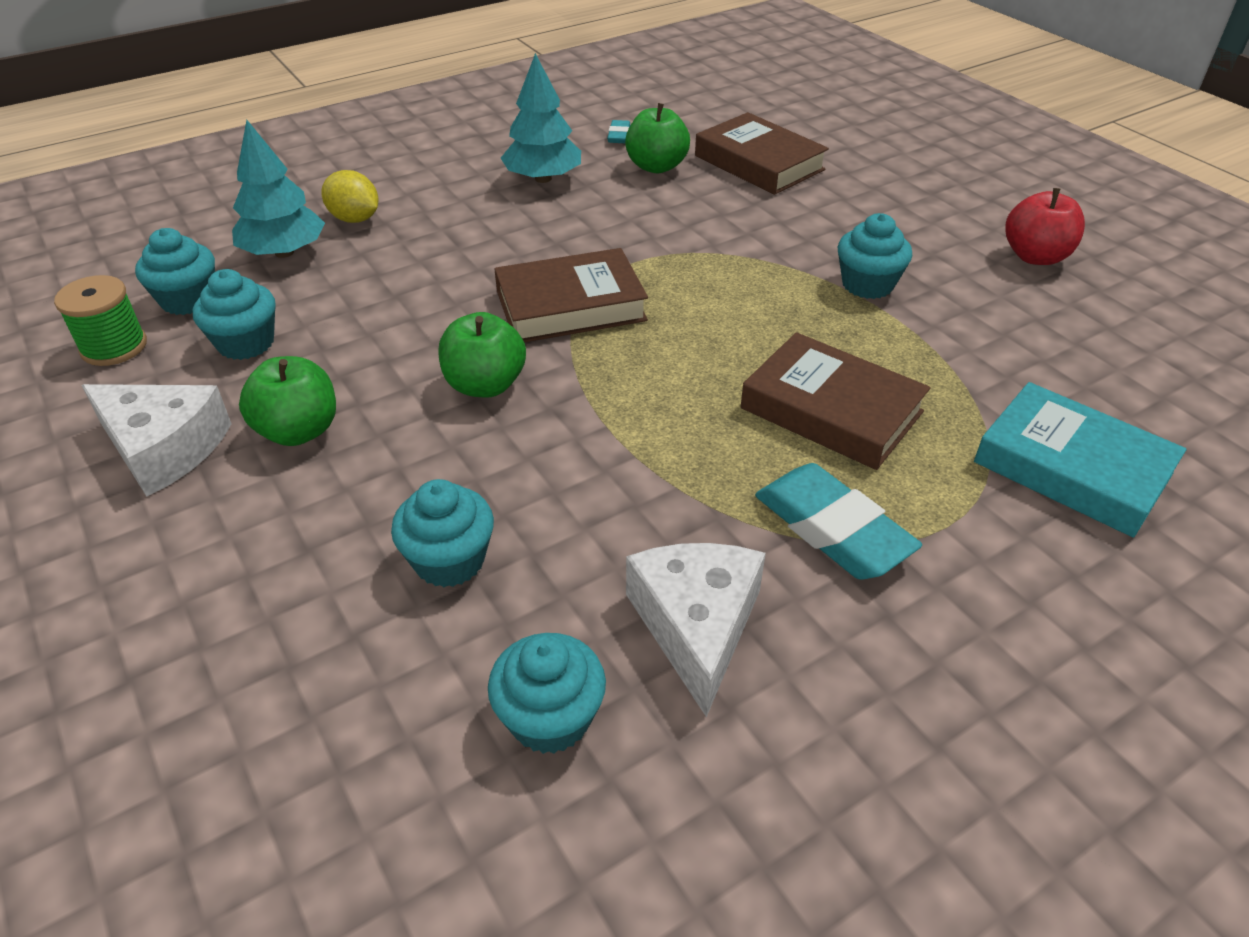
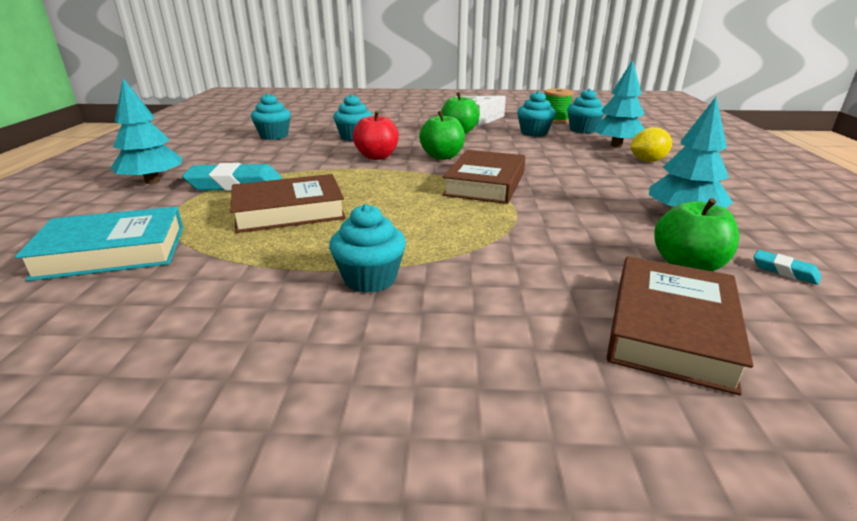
camera: 125 degrees right, 15 degrees down
white cheese [626,543,766,717] -> none
brown book [695,112,829,195] -> brown book turned 60 degrees counterclockwise [606,256,753,395]
red apple [1005,188,1085,265] -> red apple moved to [353,111,399,160]
none -> turquoise tree [110,78,182,184]

